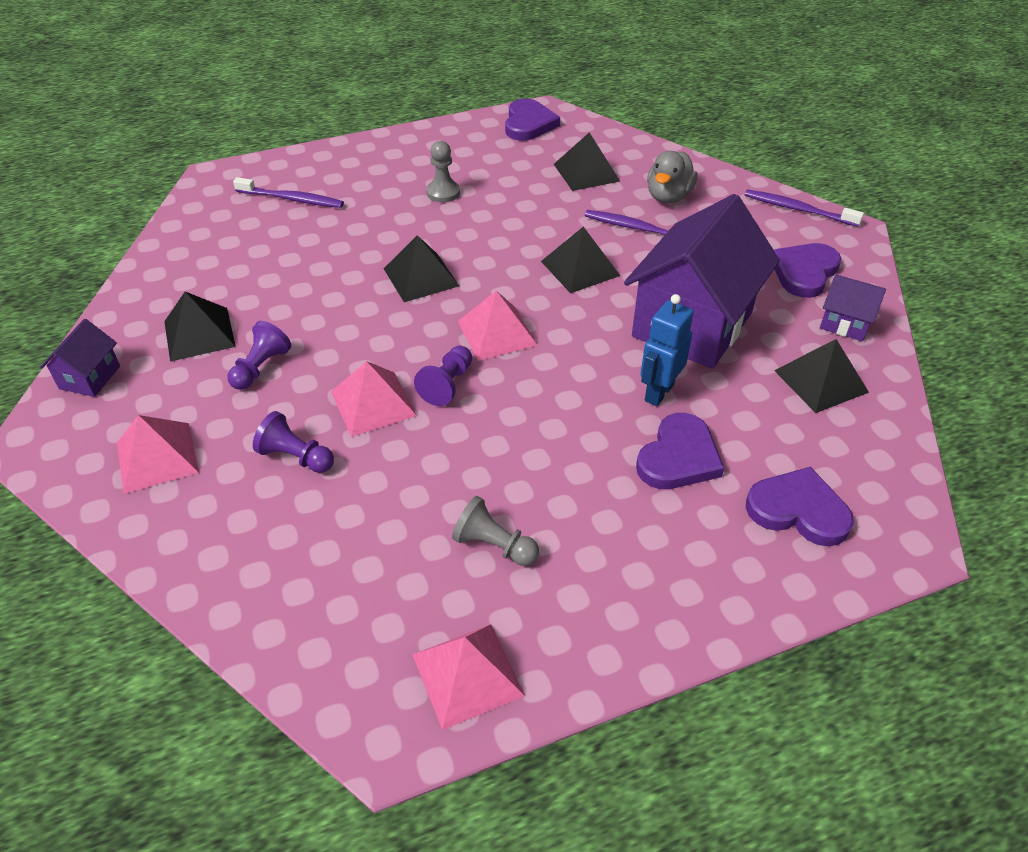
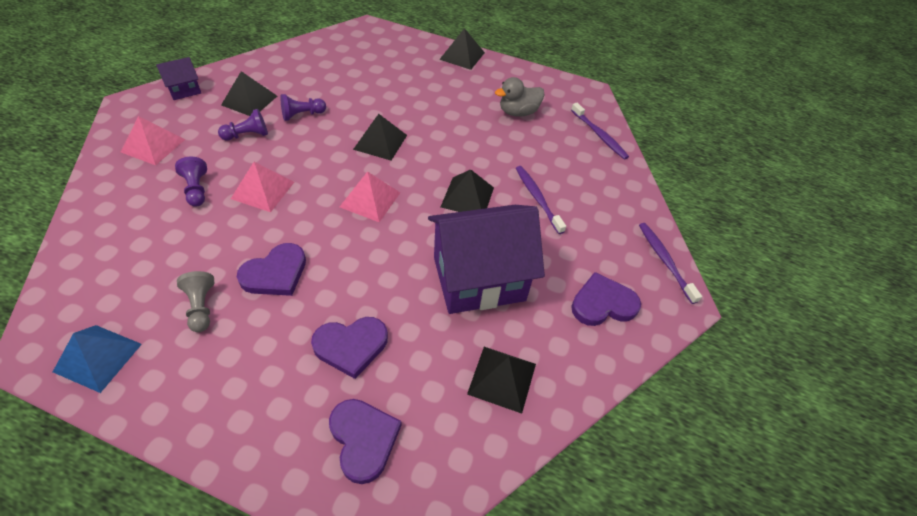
camera: 40 degrees right, 5 degrees up
purple toothbrush [233,177,344,208] -> purple toothbrush moved to [571,102,629,160]
pink pyramid [412,624,525,730] -> blue pyramid [53,325,142,393]
purple pawn [414,346,472,406] -> purple pawn moved to [281,94,326,121]
grey pawn [426,141,460,202] -> none
purple heart [505,99,560,141] -> purple heart moved to [237,243,306,296]
black pyramid [554,132,620,191] -> black pyramid moved to [439,28,485,70]
blue robot [641,294,693,406] -> none
grey duck [647,151,698,203] -> grey duck moved to [495,77,545,117]
purple house [820,274,886,341] -> none

